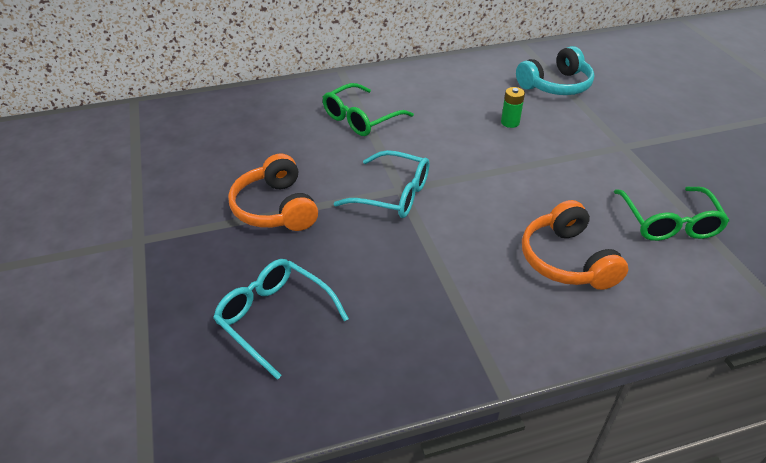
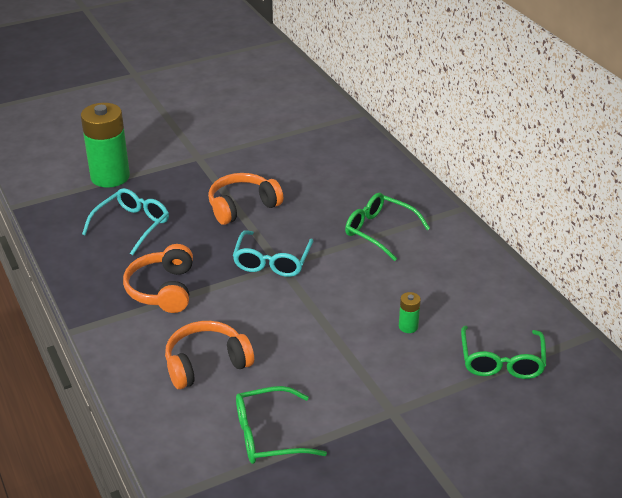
camera: 80 degrees right, 5 degrees down
turquoise headphones [516,46,594,95] -> green glasses [461,326,546,379]
none -> green battery [81,103,130,188]
none -> orange headphones [123,244,193,313]

